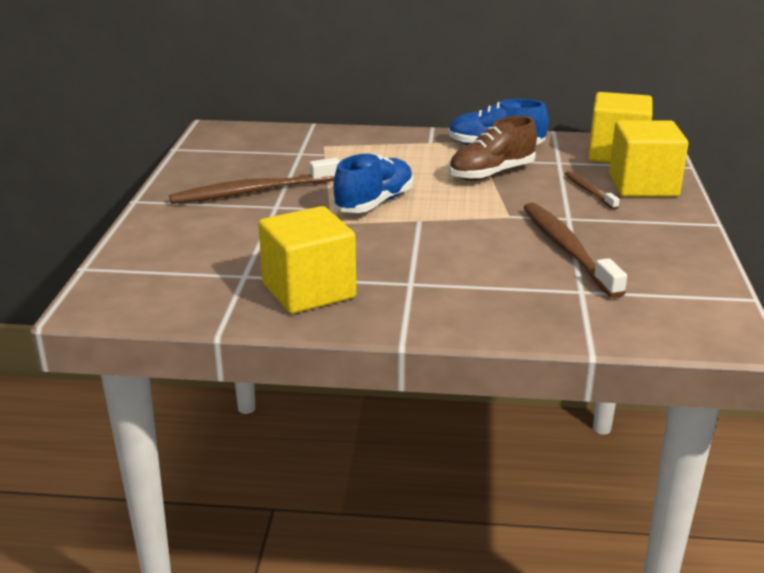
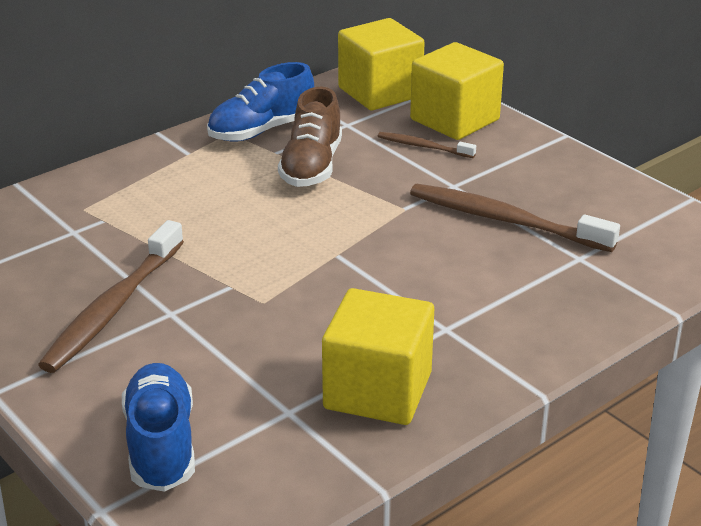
camera: 45 degrees left, 5 degrees up
blue shoe [333,153,414,213] -> blue shoe moved to [122,363,195,492]

